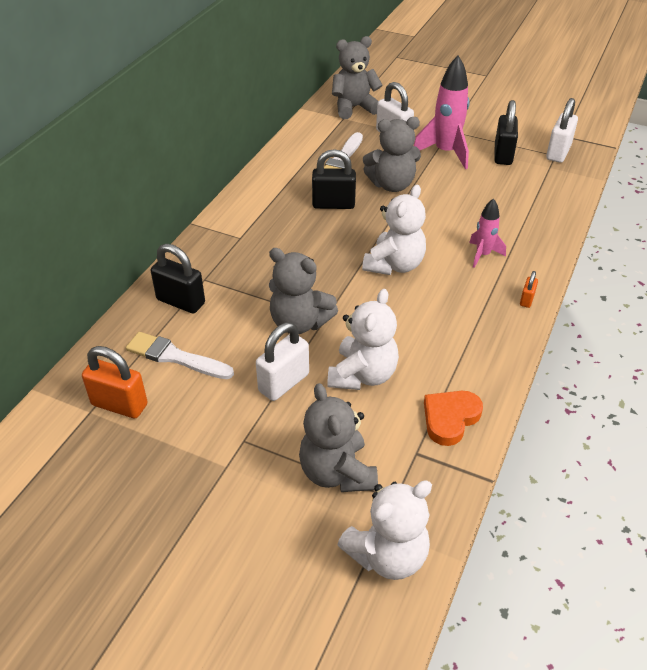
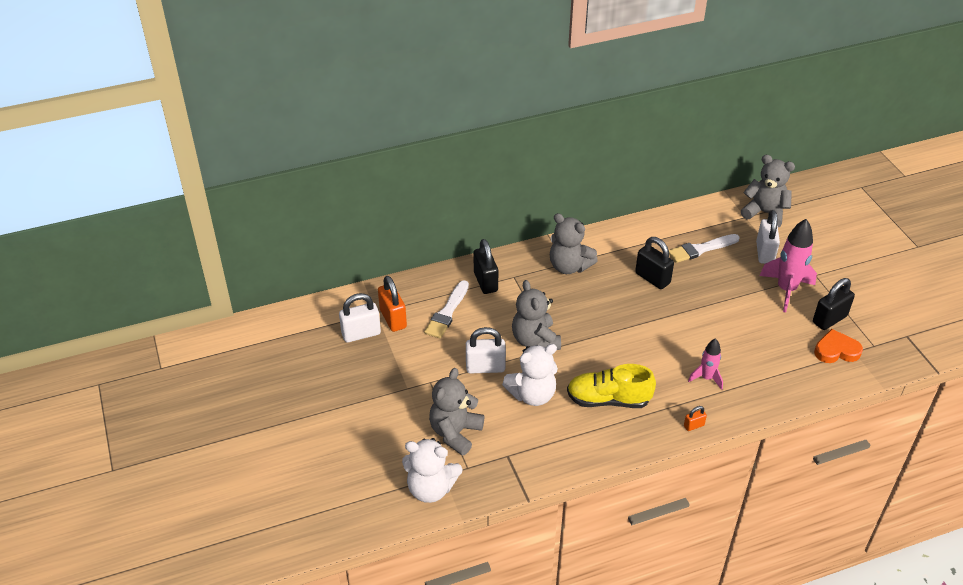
camera: 45 degrees right, 0 degrees up
white brush [126,332,234,379] -> white brush turned 135 degrees counterclockwise [424,280,469,339]
white teddy bear [362,185,426,275] -> none
grey teddy bear [363,117,421,192] -> grey teddy bear moved to [550,213,598,274]
orange heart [424,391,483,446] -> orange heart moved to [814,329,863,363]
white padlock [546,98,578,163] -> white padlock moved to [339,293,381,343]
none -> yellow shoe [567,364,656,408]

